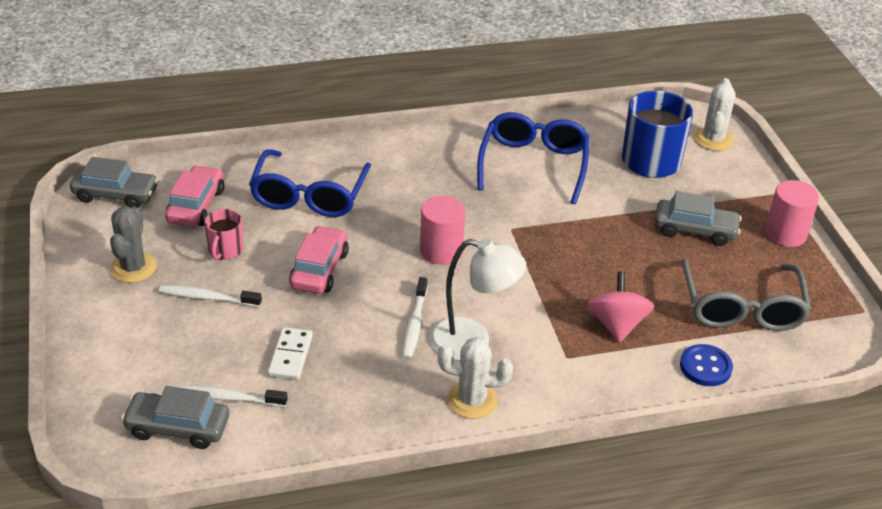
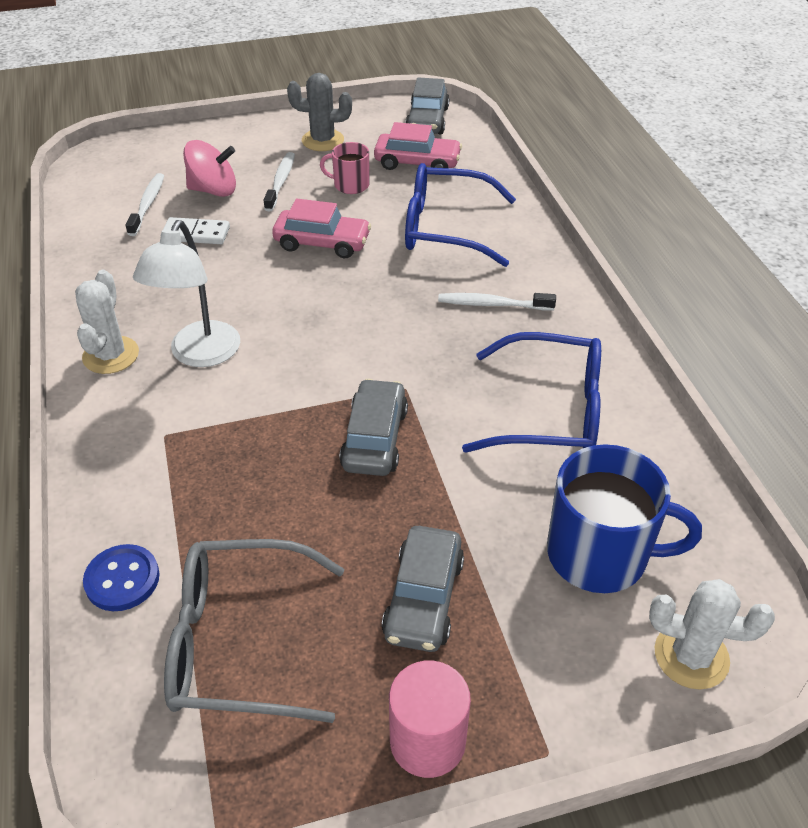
camera: 90 degrees right, 5 degrees up
grey car [121,386,229,449] -> grey car moved to [339,379,408,476]
white toothbrush [402,277,428,359] -> white toothbrush moved to [438,293,556,310]
pink cylinder [420,196,465,265] -> none
pink spinning top [587,271,654,343] -> pink spinning top moved to [183,140,236,197]

